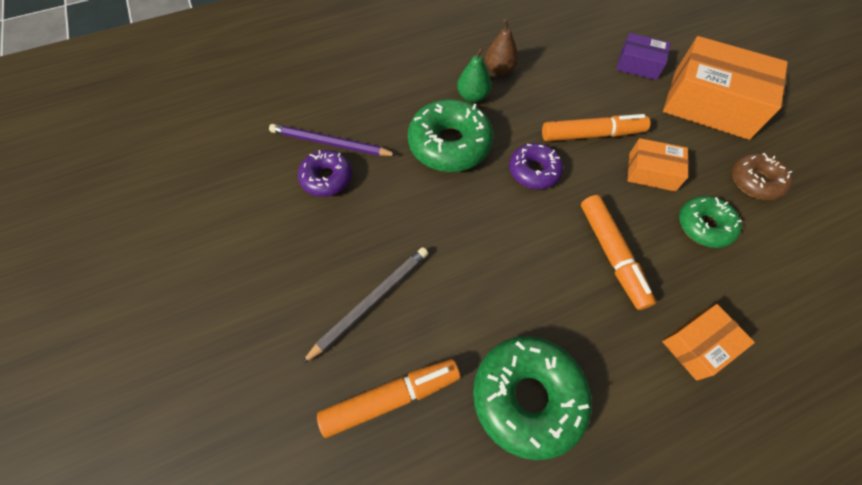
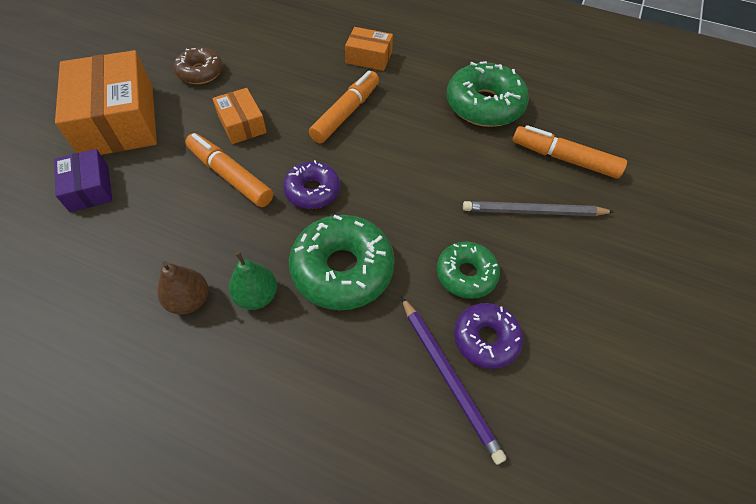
camera: 135 degrees left, 5 degrees down
green donut [679,196,742,248] -> green donut moved to [437,242,500,299]

